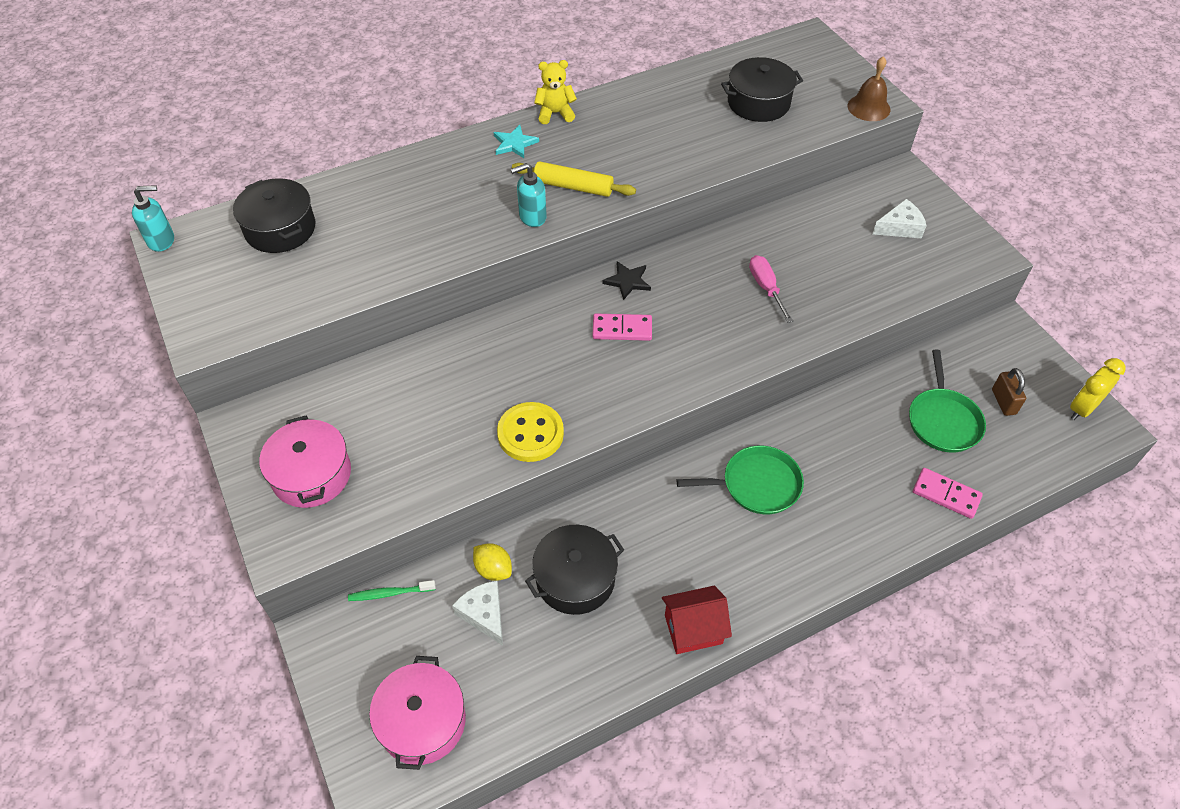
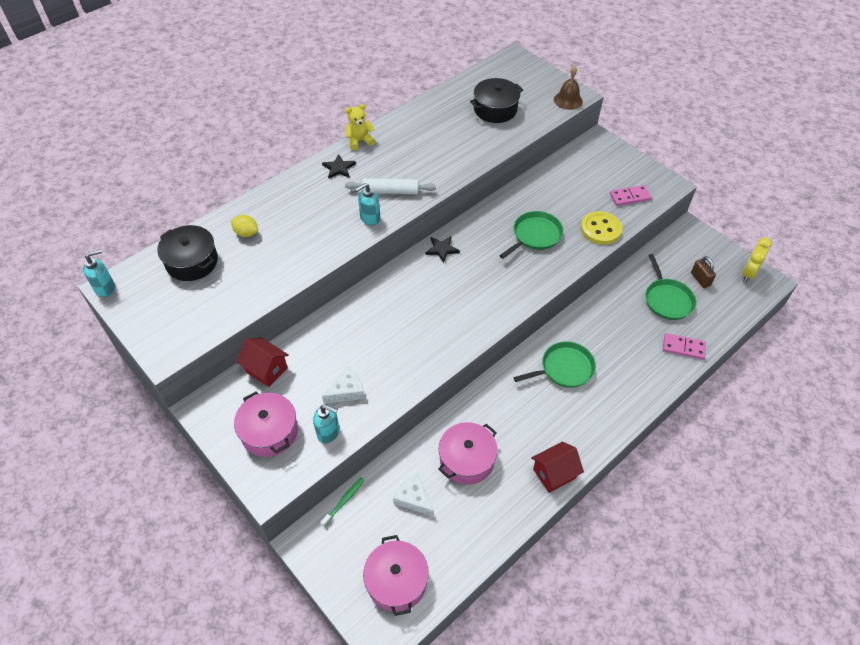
camera: 15 degrees left, 0 degrees up
green toothbrush [348,580,436,601] -> green toothbrush turned 150 degrees clockwise [320,477,365,527]
yellow lemon [473,543,512,581] -> yellow lemon moved to [231,215,258,237]
turquoise star [494,125,539,158] -> black star [322,154,356,178]
yellow button [497,402,564,462] -> yellow button moved to [581,211,622,245]
yellow rolling pin [512,162,636,197] -> white rolling pin [345,178,436,194]
black pot [525,525,624,615] -> pink pot [438,422,498,485]
pink domino [593,314,652,341] -> pink domino moved to [610,185,652,206]
pink screwdriver [749,255,793,323] -> green pan [499,211,563,259]
white cheese [872,199,927,238] -> white cheese moved to [322,367,365,404]
none -> red house [237,337,289,387]
none -> turquoise soap dispenser [313,404,339,443]

